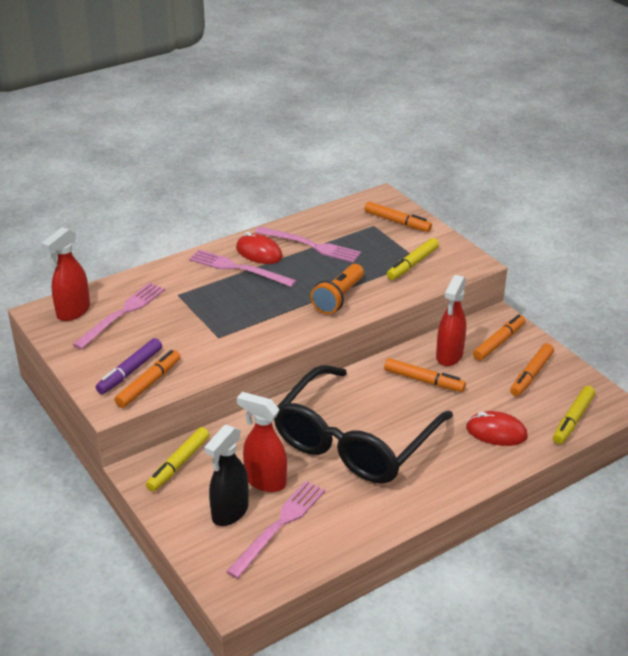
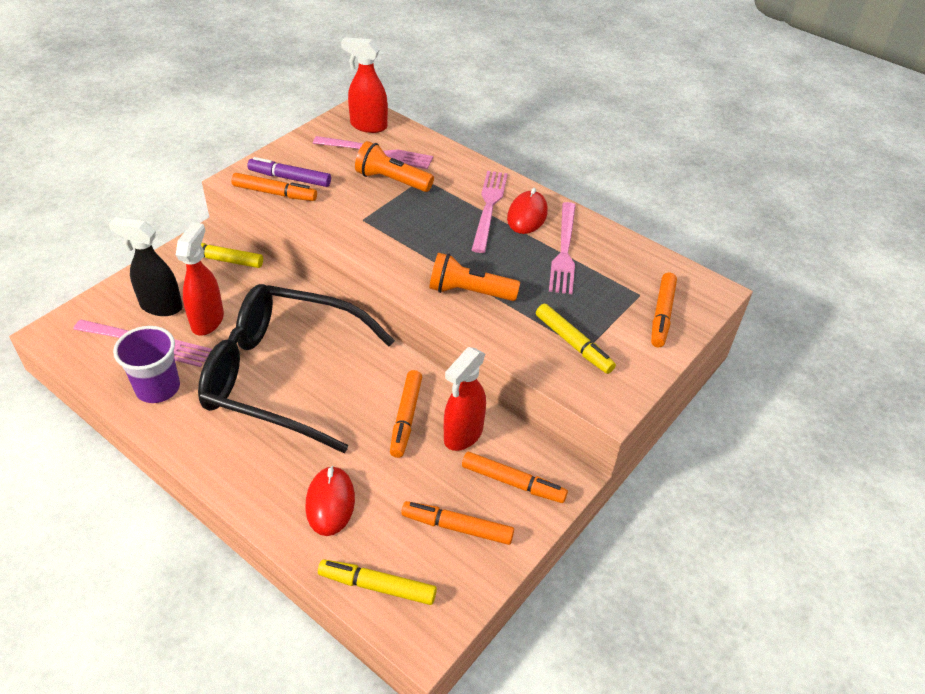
camera: 70 degrees right, 10 degrees up
yellow marker [387,238,439,280] -> yellow marker turned 150 degrees counterclockwise [536,304,616,374]
red spray bottle [436,275,466,366] -> red spray bottle turned 60 degrees counterclockwise [444,347,486,451]
none -> purple cup [113,326,180,403]
none -> orange flashlight [355,141,434,192]

